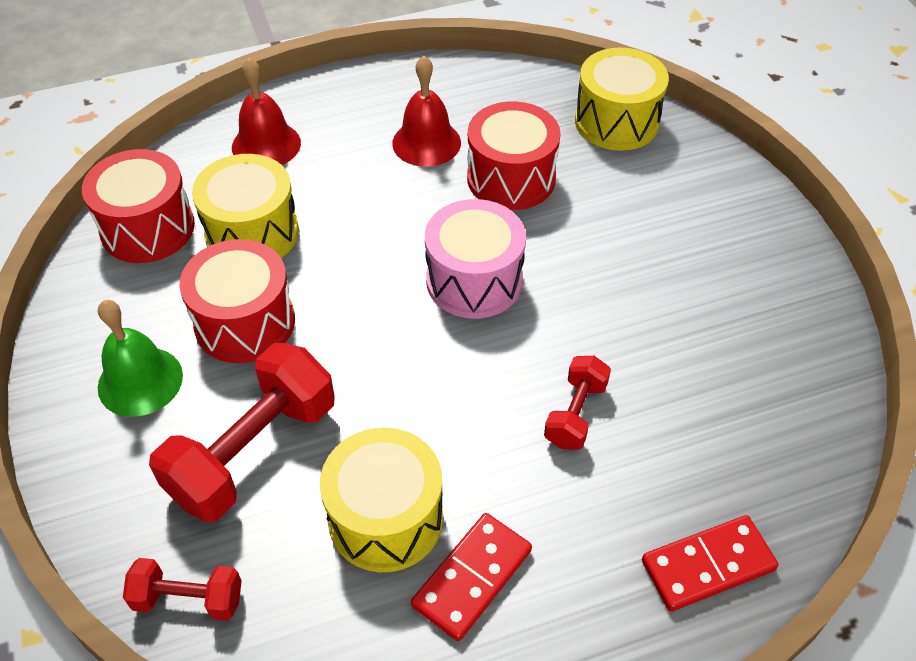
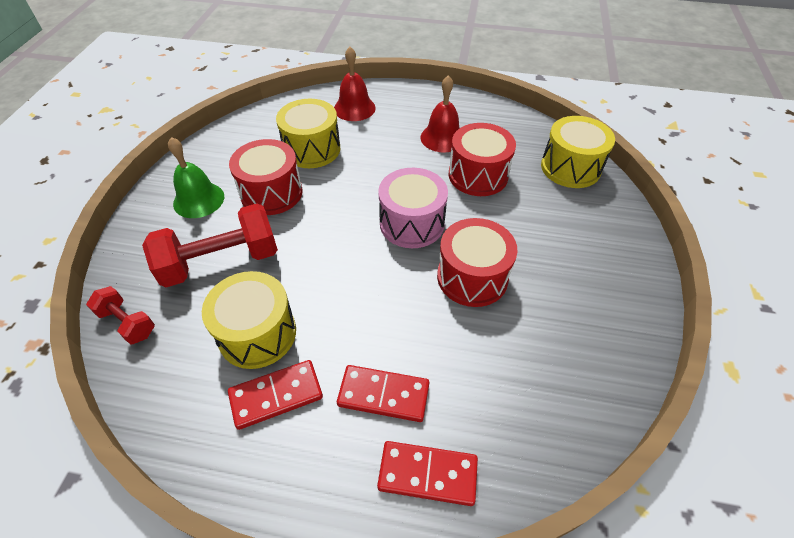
camera: 30 degrees right, 0 degrees up
red drum [82,149,195,263] -> red drum moved to [437,218,518,307]
red dumbbell [544,356,611,450] -> none
none -> red domino [337,365,429,422]

